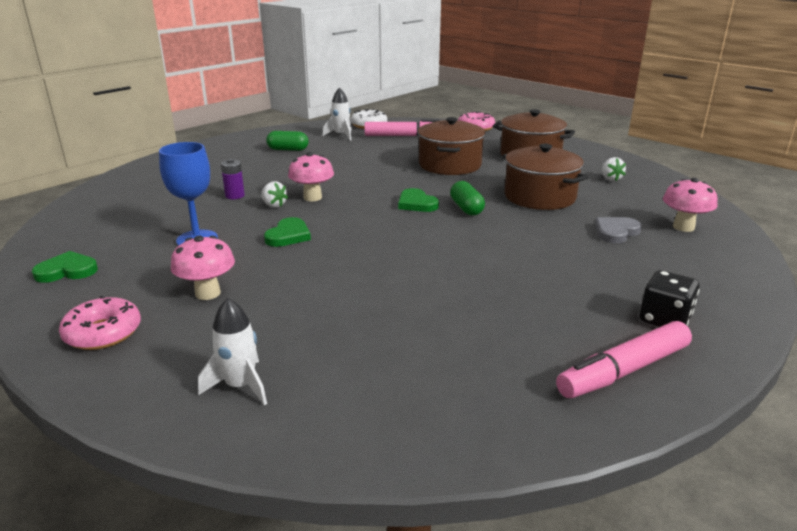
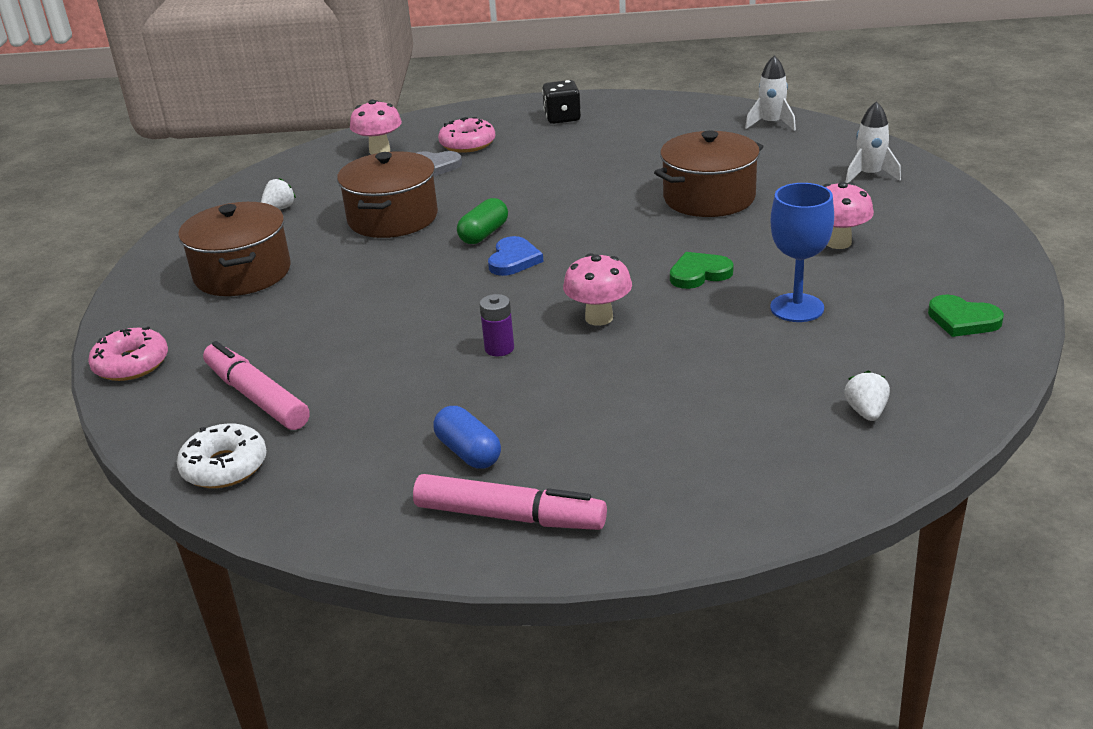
camera: 130 degrees left, 5 degrees up
pink donut [59,296,141,350] -> pink donut moved to [438,117,495,153]
purple battery [221,159,245,199] -> purple battery moved to [479,294,514,356]
white strawberry [261,181,288,208] -> white strawberry moved to [844,371,890,421]
green capsule [266,131,309,151] -> blue capsule [433,406,501,469]
white rocket [323,88,352,140] -> white rocket moved to [745,56,796,131]
green heart [398,188,439,212] -> blue heart [488,236,544,276]
brown pot [418,117,485,175] -> brown pot moved to [654,130,764,217]
pink marker [556,321,692,398] -> pink marker moved to [413,474,607,530]

